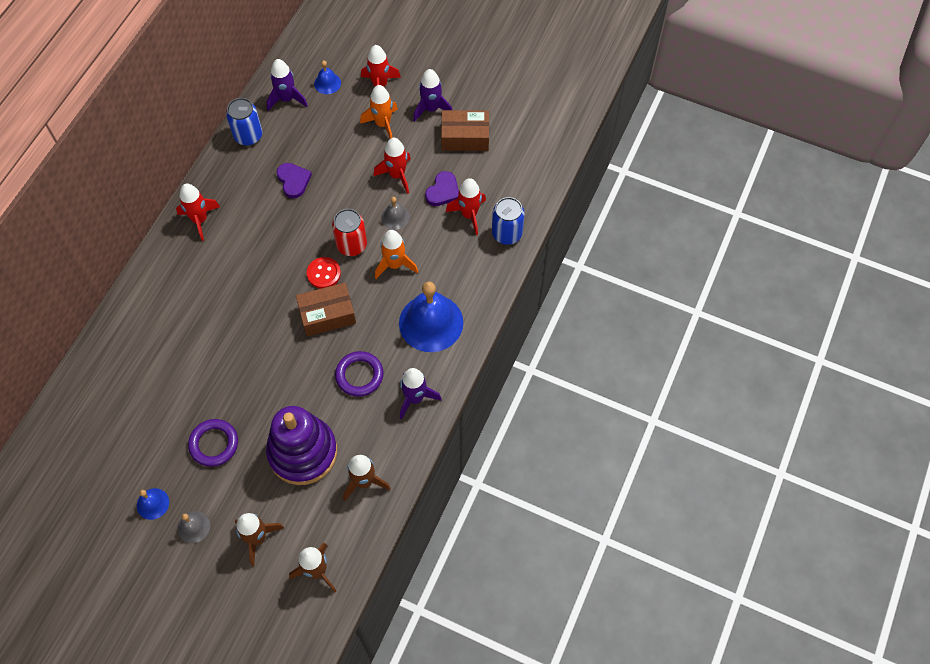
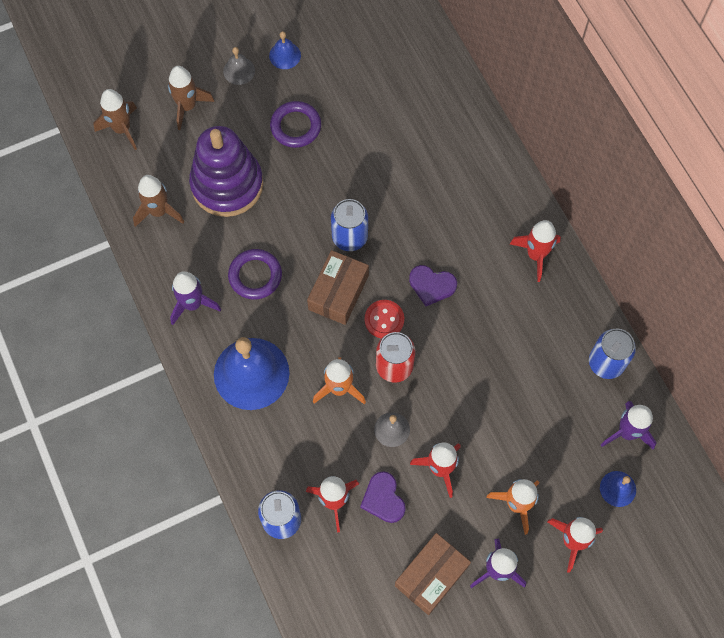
camera: 130 degrees right, 5 degrees up
purple heart [277,163,312,199] -> purple heart moved to [409,265,457,306]
none -> blue can [331,199,368,251]

